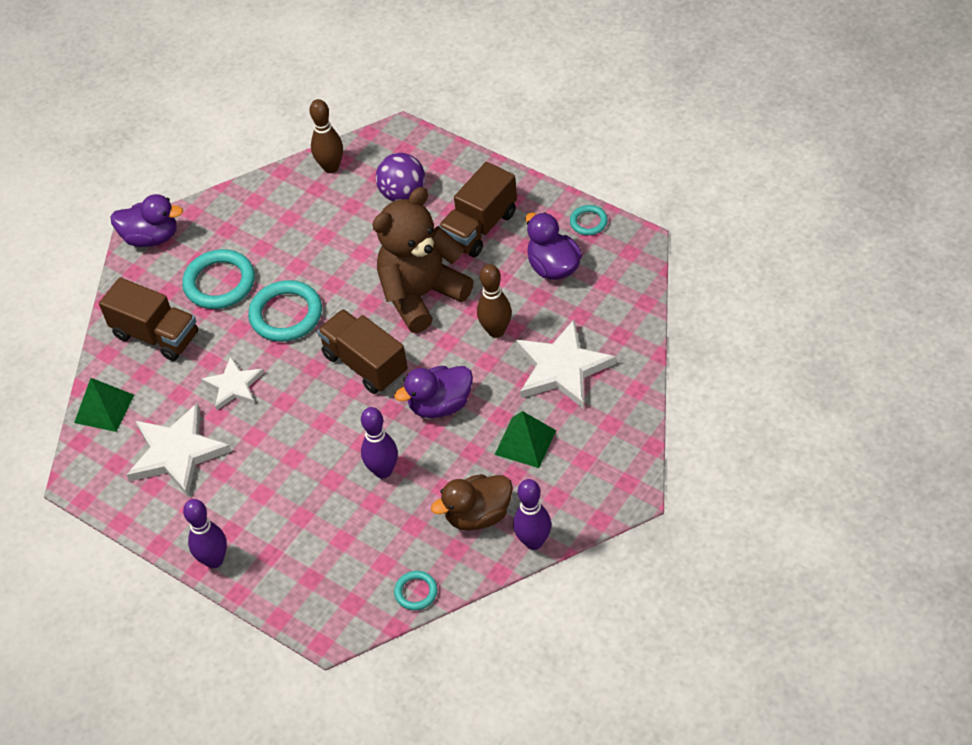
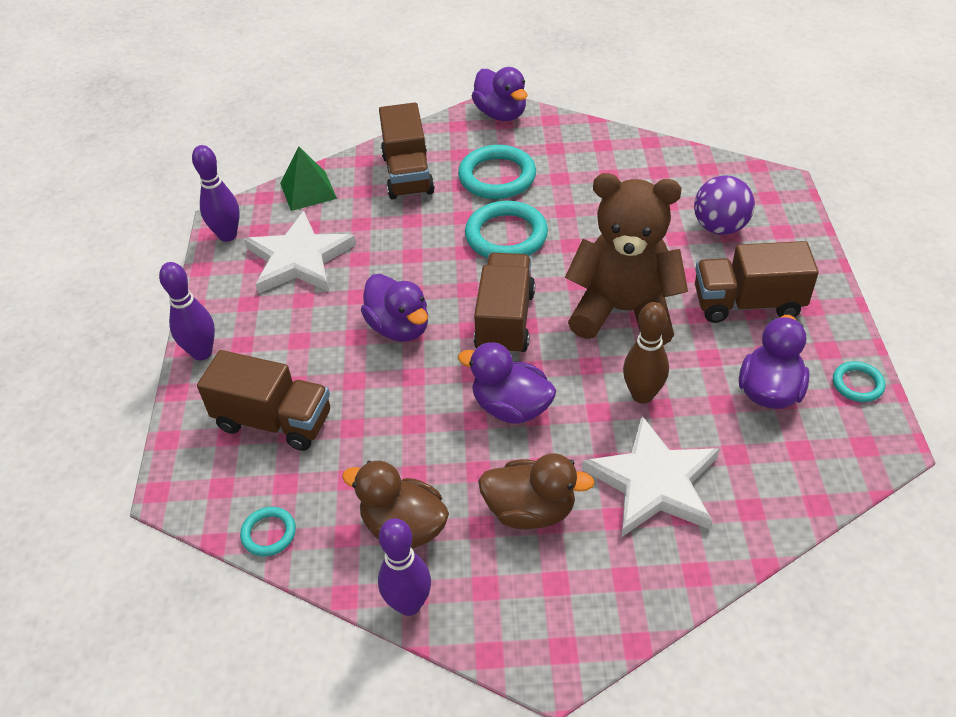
camera: 50 degrees right, 5 degrees down
white star [201,356,264,411] -> none
brown bowling pin [310,99,343,173] -> none
purple bowling pin [361,407,398,479] -> purple bowling pin moved to [192,145,240,242]
green pyramid [495,411,556,468] -> brown duck [478,453,595,529]
none -> brown truck [197,350,330,451]
none -> purple duck [361,274,428,342]

